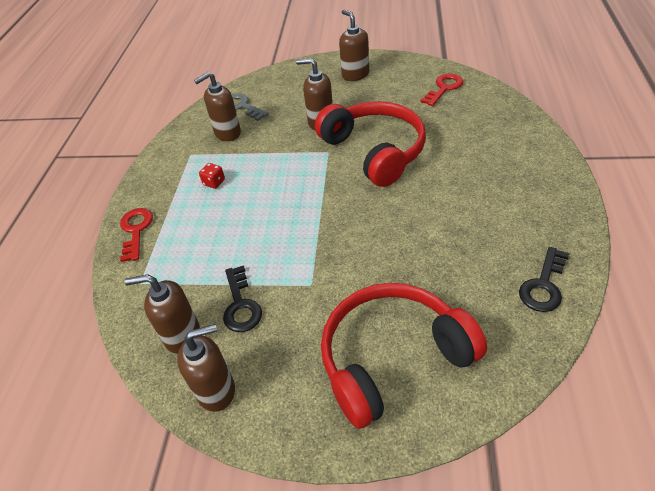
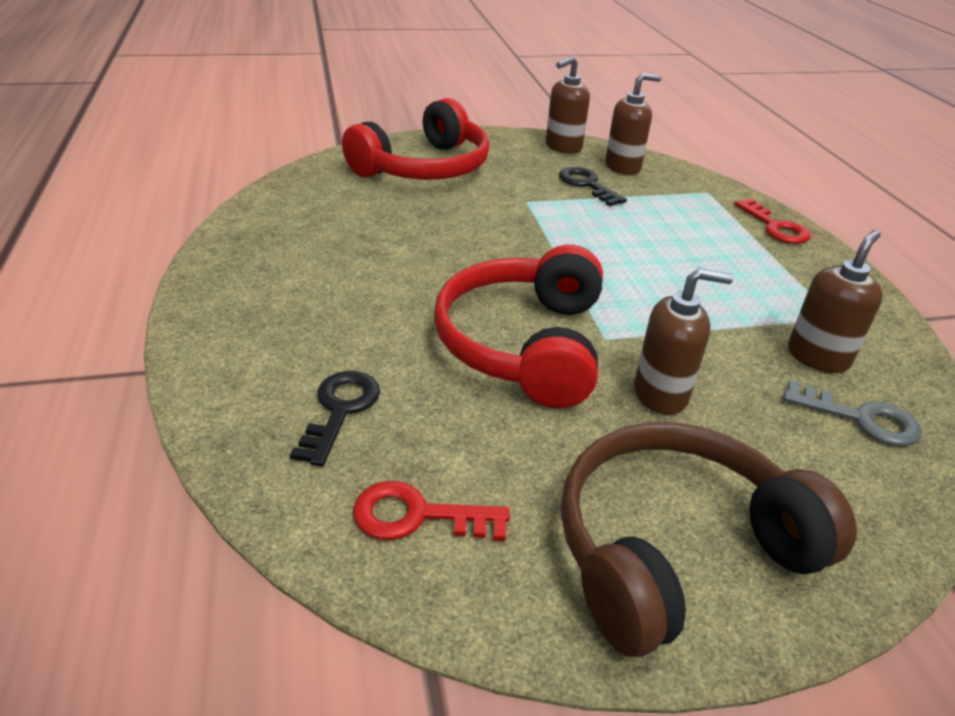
camera: 155 degrees right, 10 degrees down
red dice [199,163,225,189] -> none
red headphones [315,101,426,187] -> red headphones turned 60 degrees clockwise [434,245,603,408]
brown soap dispenser [339,10,369,81] -> brown headphones [561,422,857,657]
red key [420,73,463,106] -> red key turned 75 degrees clockwise [353,481,510,541]
black key [519,247,569,312] -> black key moved to [290,371,380,467]

